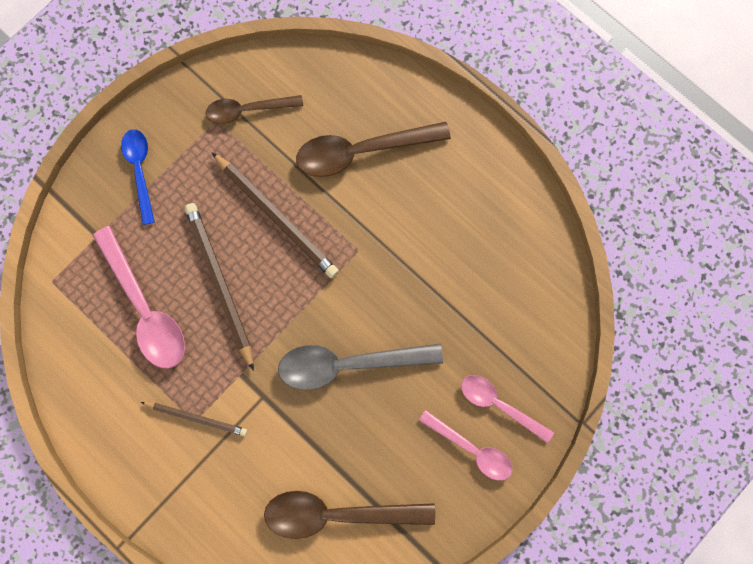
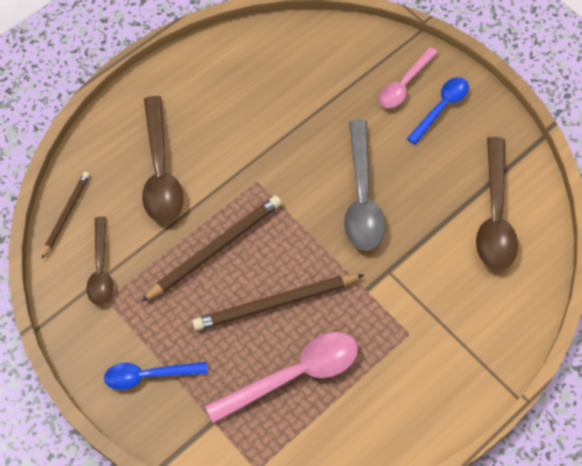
camera: 85 degrees left, 15 degrees down
brown pencil [141,402,247,436] -> brown pencil moved to [42,172,90,258]
pink spoon [419,410,513,481] -> blue spoon [407,77,469,145]

